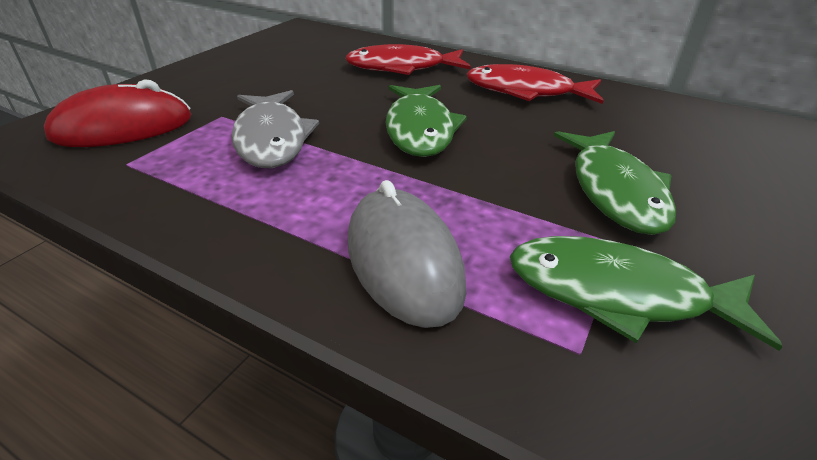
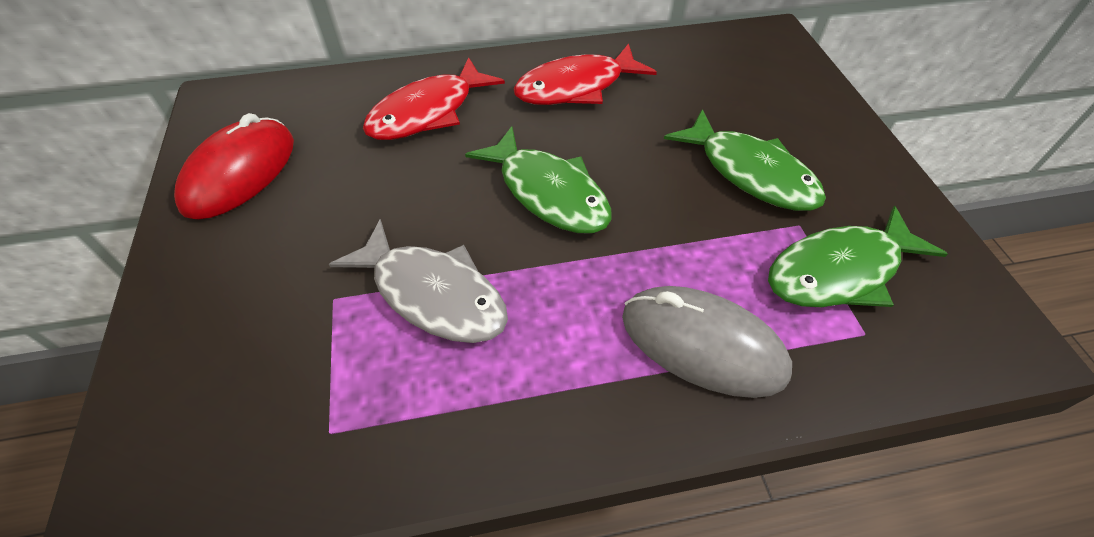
camera: 40 degrees left, 15 degrees up
red mouse [44,79,191,147] -> red mouse moved to [174,113,294,219]

